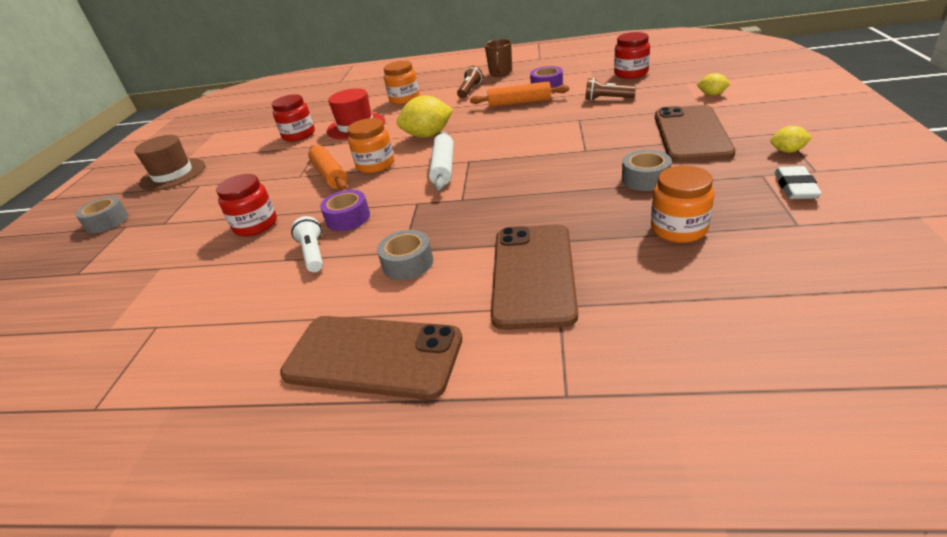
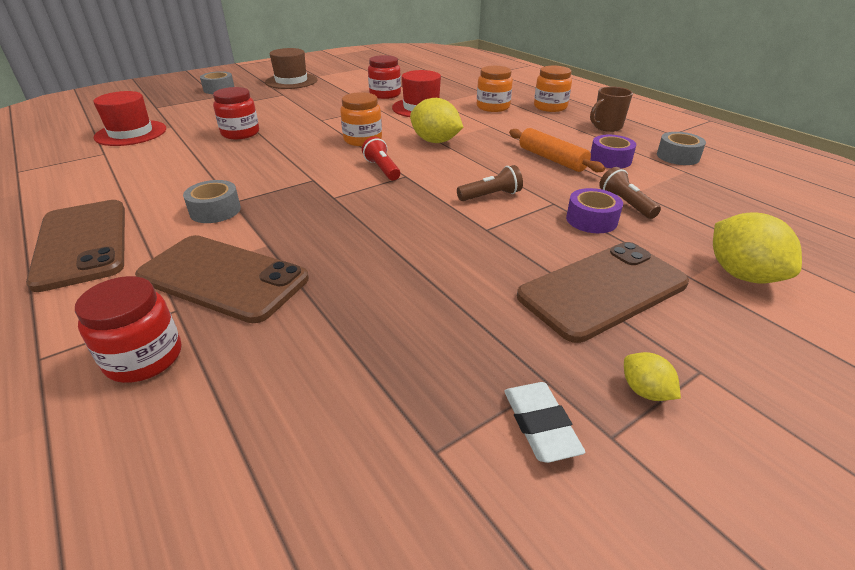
camera: 45 degrees right, 0 degrees up
white flashlight [291,216,323,272] -> none
orange rolling pin [308,145,347,190] -> none
purple tape [320,190,370,231] -> purple tape moved to [566,188,623,233]
white rolling pin [429,132,453,190] -> red flashlight [362,137,400,181]
brown flashlight [457,66,483,98] -> brown flashlight moved to [457,165,523,201]
brown phone [491,224,578,330] -> brown phone turned 60 degrees clockwise [135,235,309,323]
red jar [614,32,650,79] -> red jar moved to [75,276,181,383]
grey tape [622,150,672,191] -> grey tape moved to [657,132,706,165]
orange jar [651,165,714,243] -> orange jar moved to [534,66,572,112]
yellow lemon [697,73,730,96] -> yellow lemon [713,212,802,284], size x1.95
white eraser [775,166,822,199] -> white eraser turned 75 degrees counterclockwise [504,382,585,463]
none -> red hat [93,91,166,146]

